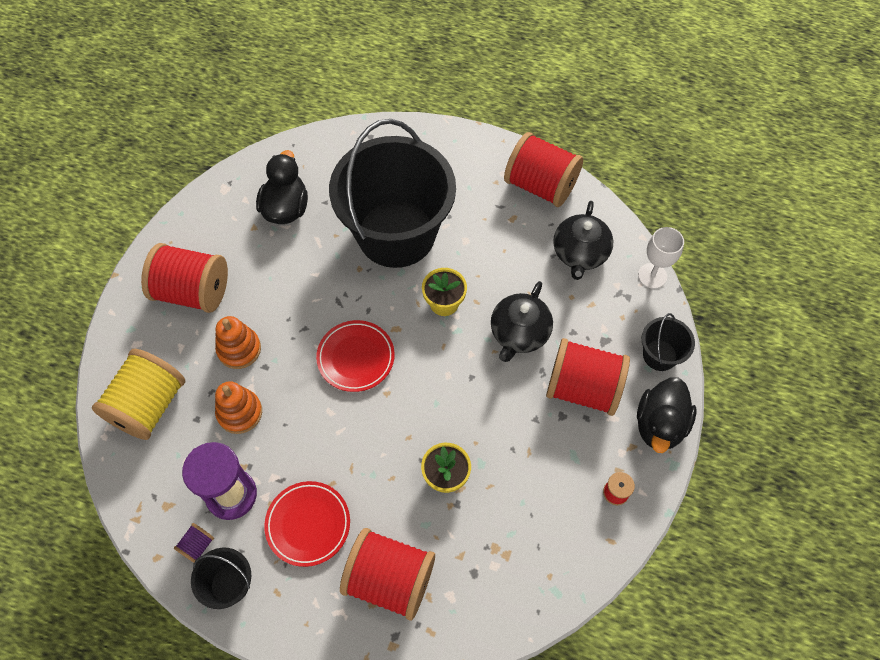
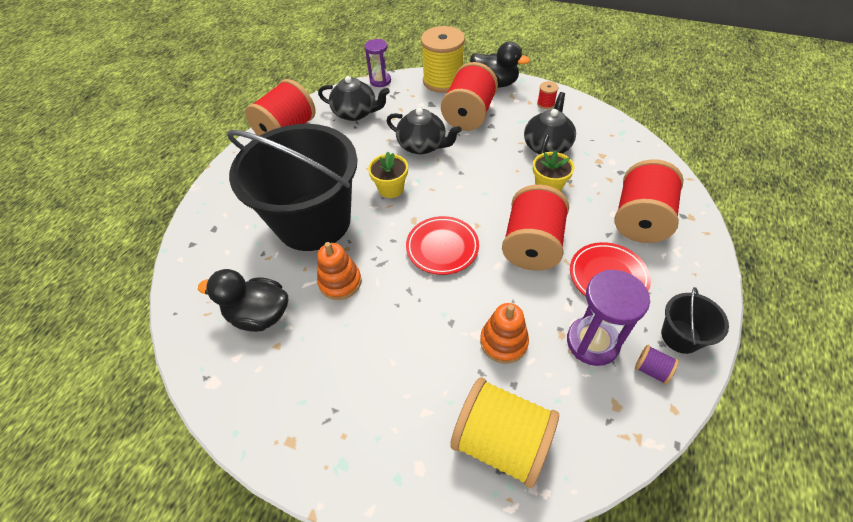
camera: 85 degrees left, 10 degrees down
red spool [141,243,228,313] -> red spool moved to [502,185,569,271]
orange stacking toy [215,316,261,369] -> orange stacking toy moved to [317,242,362,300]
white goblet [638,227,684,289] -> purple hourglass [365,39,391,87]
black bucket [642,313,695,371] -> yellow spool [421,26,465,93]
none -> black teapot [524,92,576,154]

